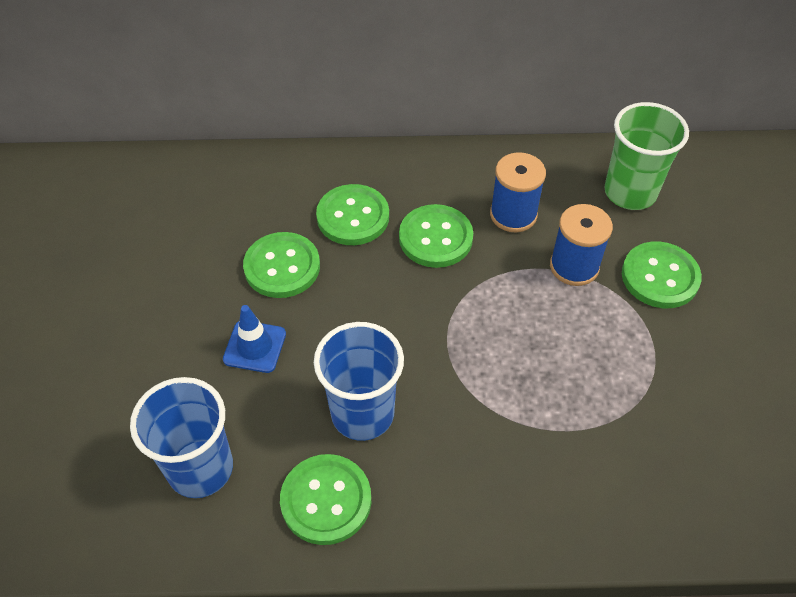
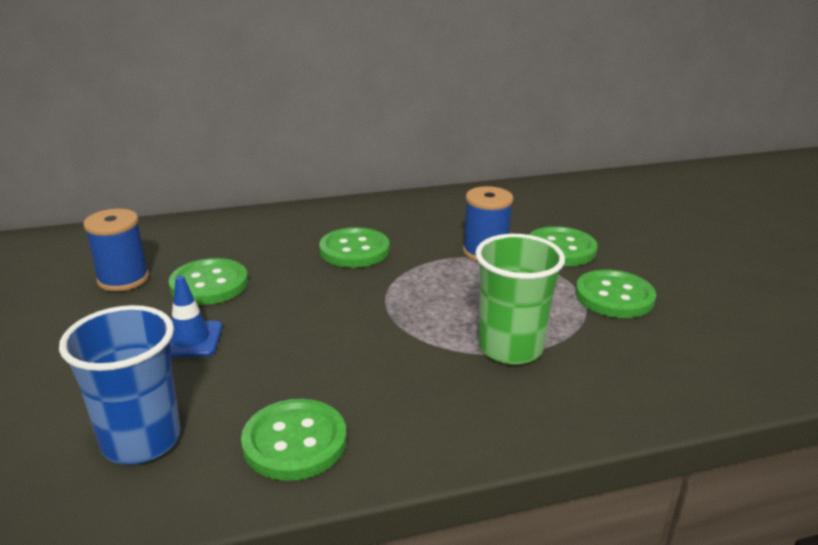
camera: 15 degrees left, 25 degrees down
blue cup [314,322,404,441] -> none
green button [316,184,389,245] -> green button moved to [575,269,656,318]
blue spool [490,152,546,232] -> blue spool moved to [83,209,149,292]
green cup [604,102,689,210] -> green cup moved to [475,234,565,365]

